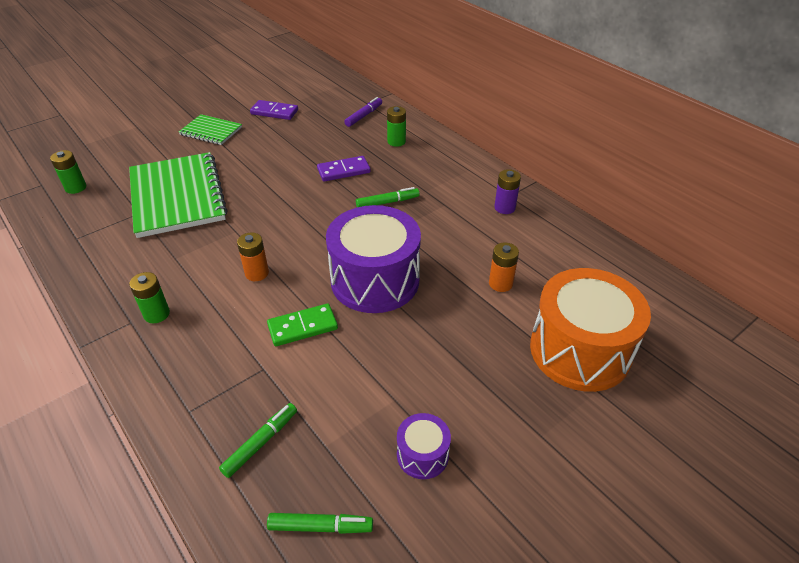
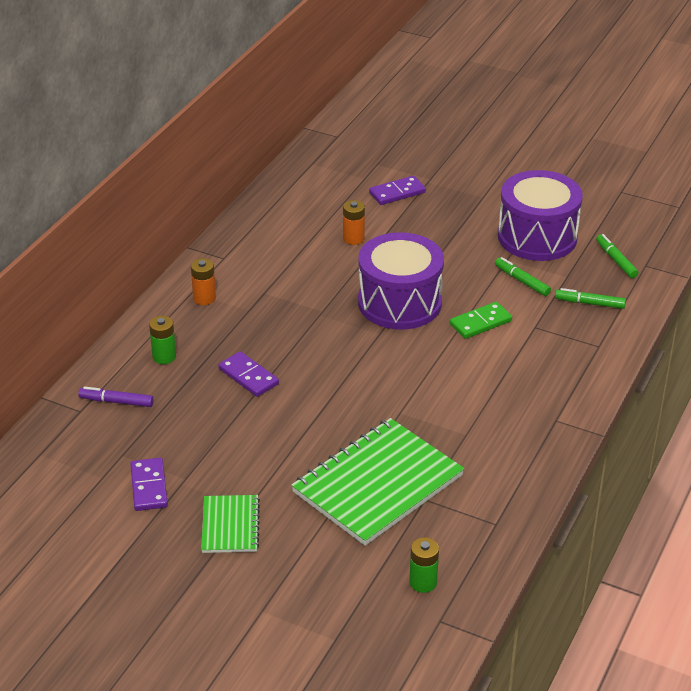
camera: 115 degrees left, 5 degrees down
green battery [129,272,170,323] -> none
orange battery [237,232,269,281] -> orange battery moved to [191,258,216,305]
green domino [267,303,338,346] -> green domino turned 75 degrees counterclockwise [450,302,512,339]
green marker [356,187,419,207] -> green marker moved to [495,257,551,296]
purple drum [397,413,451,479] -> purple drum [498,170,583,261], size x2.20
purple battery [494,169,521,214] -> none
orange drum [530,268,651,392] -> purple domino [369,176,426,205]

